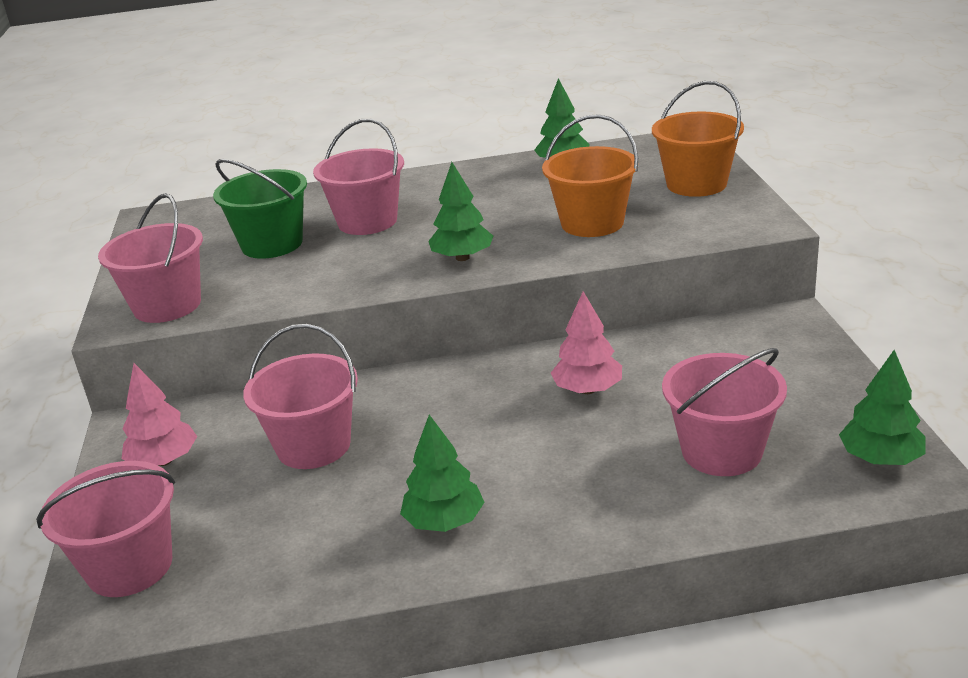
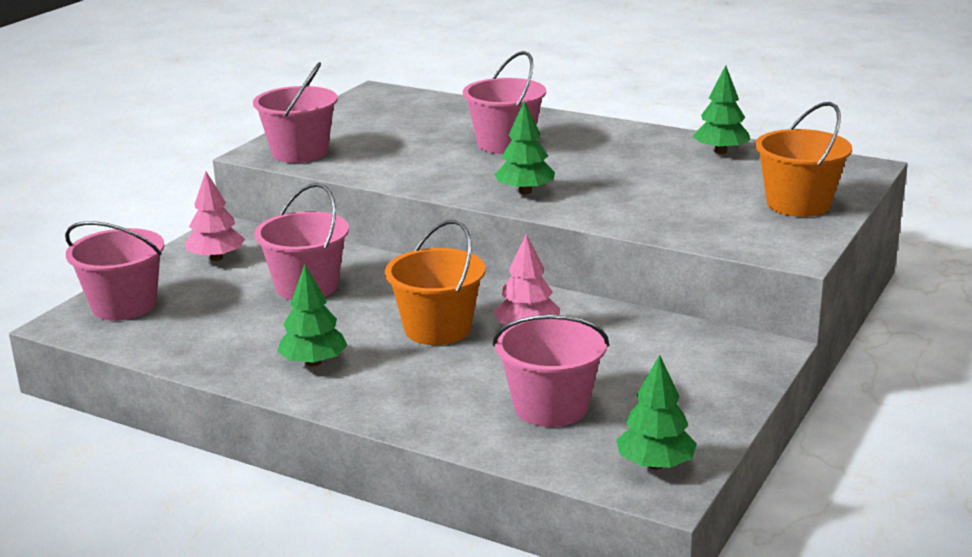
camera: 35 degrees right, 5 degrees down
green bucket [213,159,307,259] -> none
orange bucket [542,114,638,237] -> orange bucket moved to [385,220,485,345]

